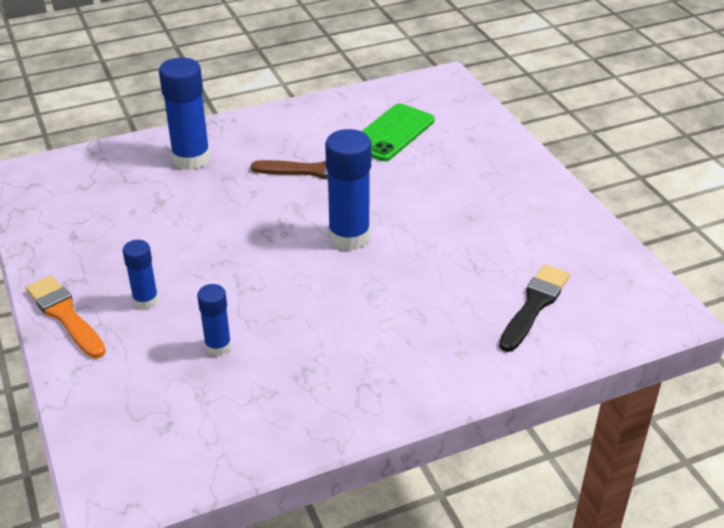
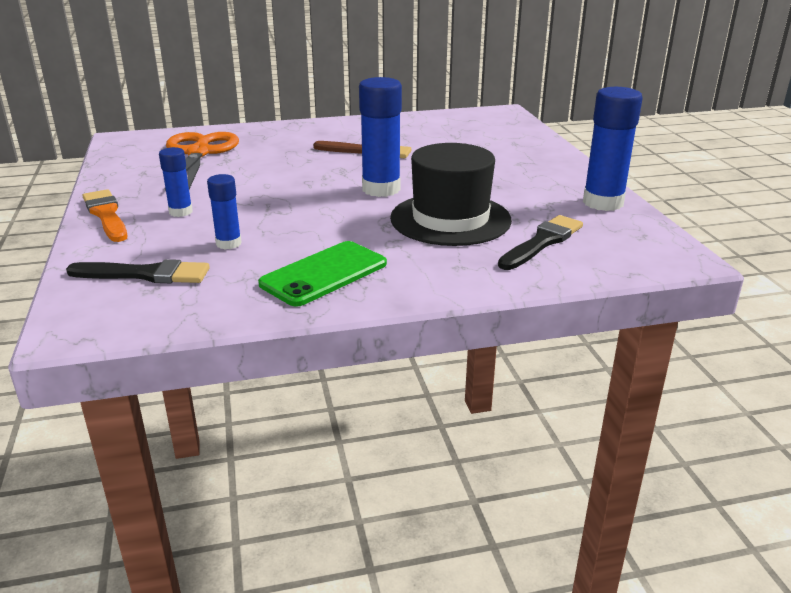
camera: 10 degrees right, 10 degrees down
blue glue stick [159,57,210,170] -> blue glue stick moved to [583,87,643,211]
green phone [361,104,435,161] -> green phone moved to [258,241,387,307]
none -> black brush [66,259,210,283]
none -> orange scissors [165,132,239,190]
none -> black hat [390,143,512,246]

